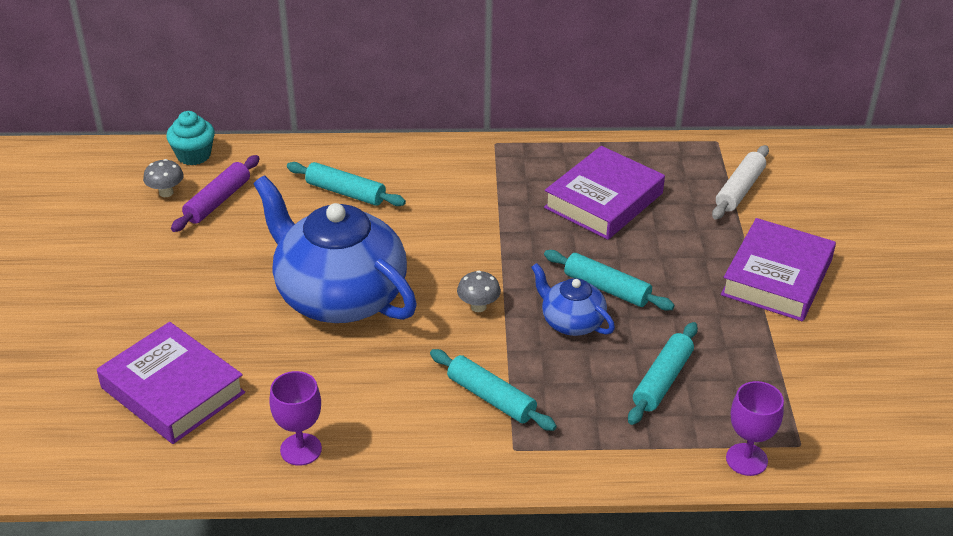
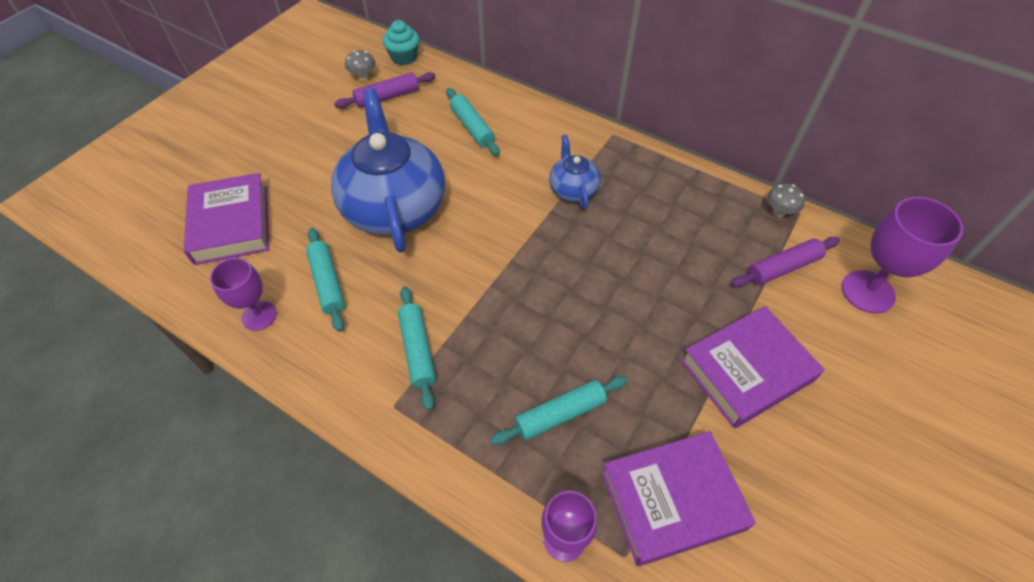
camera: 35 degrees right, 15 degrees up
grey mushroom [457,271,501,312] -> grey mushroom moved to [767,183,805,217]
blue teapot [531,263,615,336] -> blue teapot moved to [549,134,601,209]
purple book [544,146,665,240] -> purple book moved to [601,431,756,566]
turquoise rolling pin [544,250,675,310] -> turquoise rolling pin moved to [306,228,345,332]
white rolling pin [712,145,769,219] -> purple rolling pin [731,237,840,288]
none -> purple goblet [842,197,963,313]

